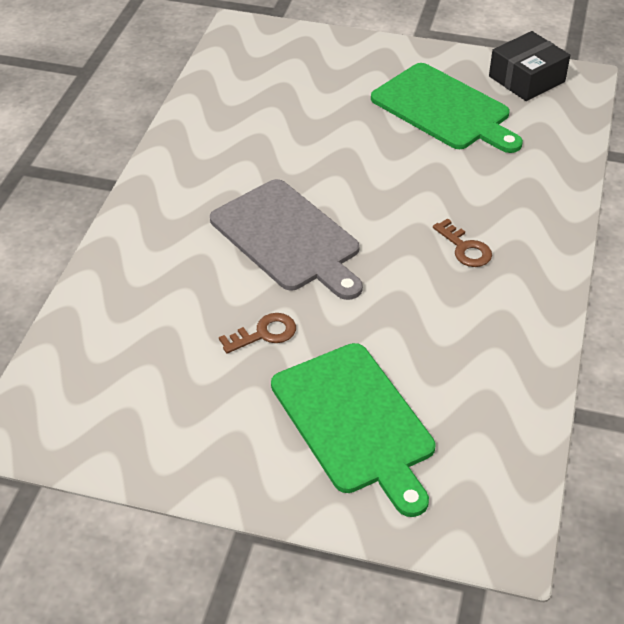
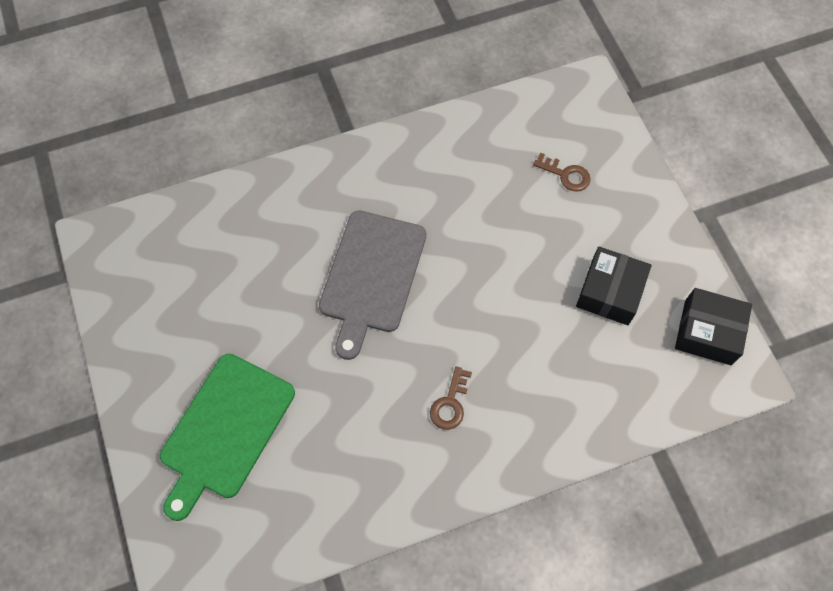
camera: 55 degrees right, 20 degrees up
brown key [219,313,296,353] -> brown key moved to [533,153,591,192]
green cutting board [371,63,523,153] -> black box [576,246,652,325]

